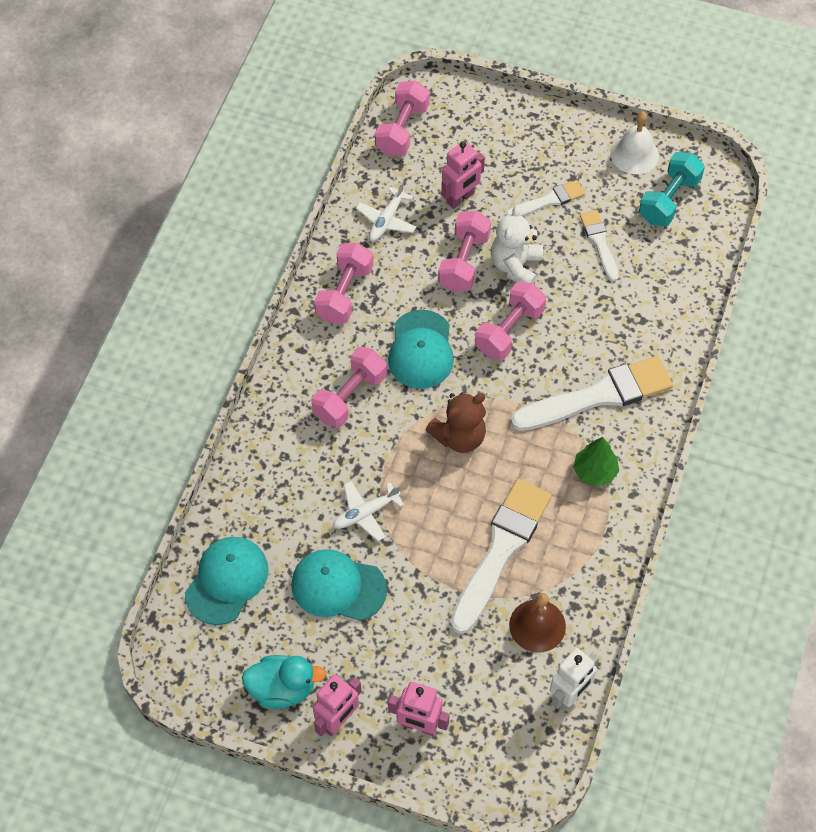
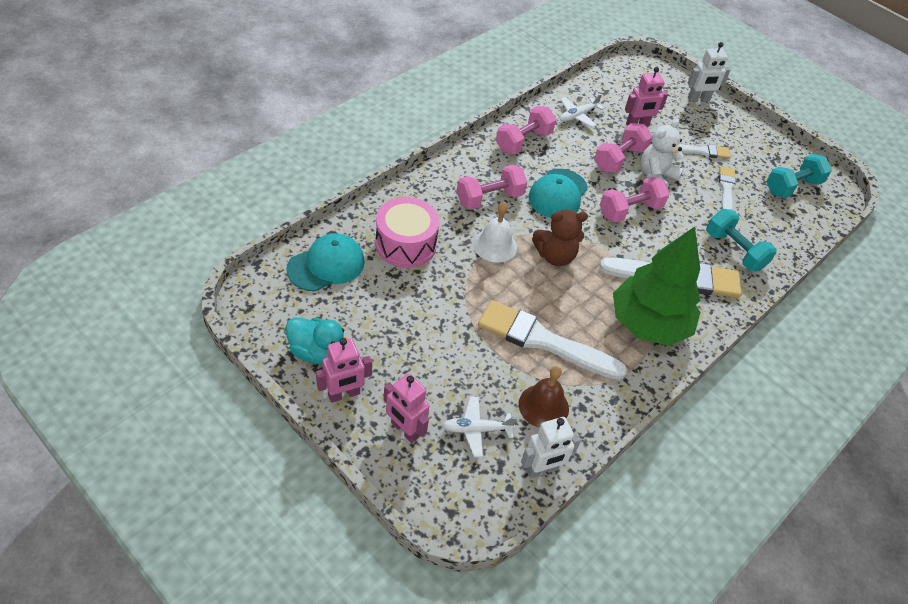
camera: 20 degrees right, 10 degrees down
turquoise cap [291,549,387,621] -> none
white plane [333,481,404,541] -> white plane moved to [442,397,517,457]
pink dumbbell [375,81,430,156] -> none
white brush [450,479,552,634] -> white brush turned 120 degrees counterclockwise [478,300,627,380]
green tree [573,437,619,487] -> green tree [613,227,700,346], size x2.20
white bell [610,111,659,174] -> white bell moved to [473,202,517,263]
none -> pink drum [375,197,440,268]
none -> white robot [688,42,730,102]
none -> turquoise dumbbell [706,209,777,271]

